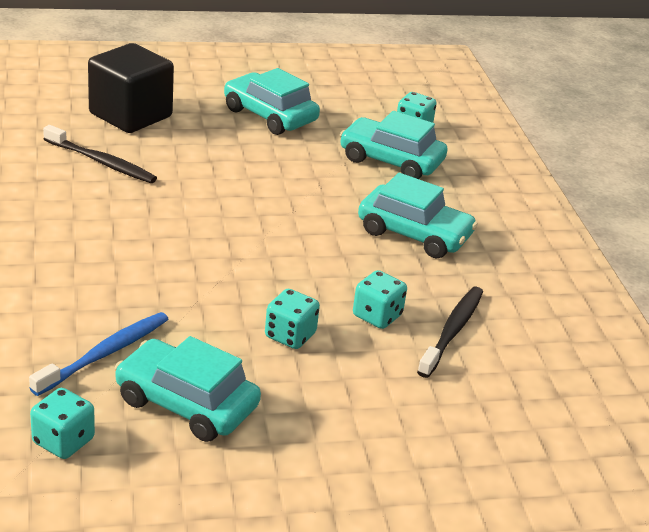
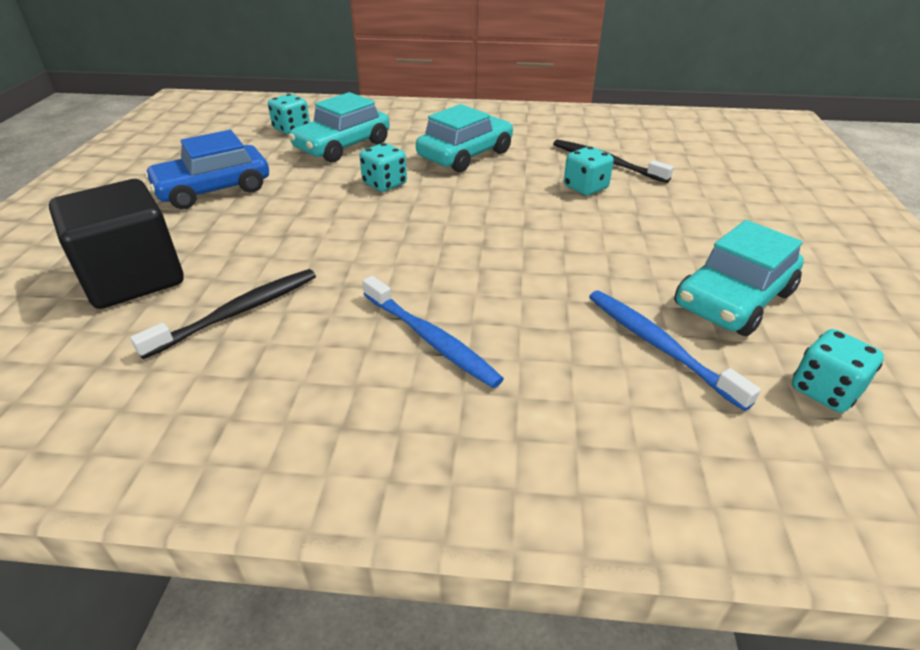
camera: 70 degrees left, 5 degrees up
turquoise car [224,68,320,135] -> blue car [144,130,269,209]
turquoise dice [265,289,320,349] -> turquoise dice moved to [359,143,407,192]
none -> blue toothbrush [362,276,504,388]

